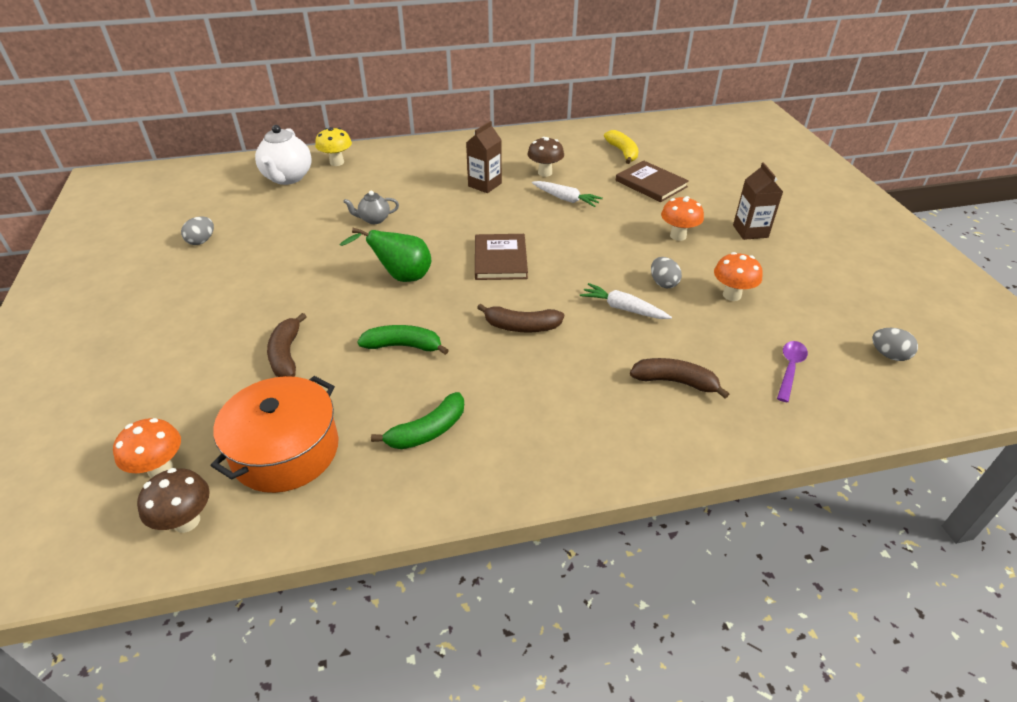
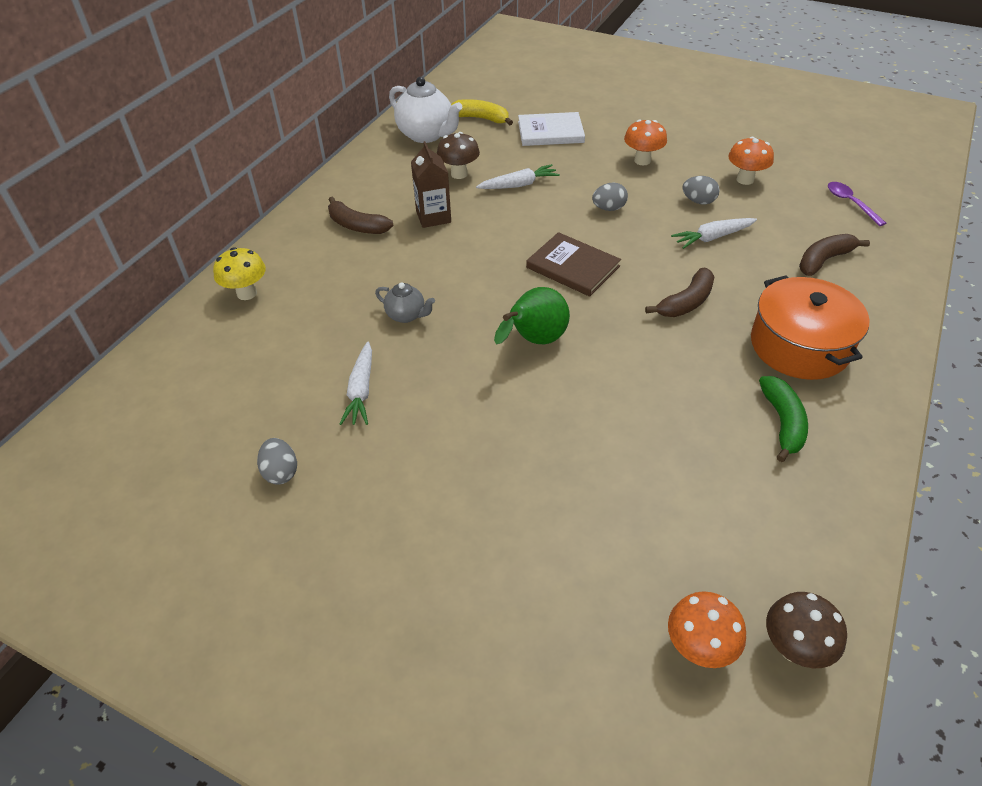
camera: 50 degrees left, 5 degrees up
orange pot [211,376,339,493] -> orange pot moved to [751,275,870,380]
white teapot [255,125,312,185] -> white teapot moved to [389,77,462,143]
brown banana [267,313,307,377] -> brown banana moved to [328,197,393,234]
grey teapot [343,191,399,224] -> grey teapot turned 90 degrees counterclockwise [375,282,435,323]
green banana [357,325,449,355] -> none
brown book [616,160,689,202] -> white book [518,112,585,146]
brown carton [733,162,783,240] -> none
grey egg [872,328,918,361] -> grey egg moved to [592,182,628,211]
none -> white carrot [340,342,372,425]

